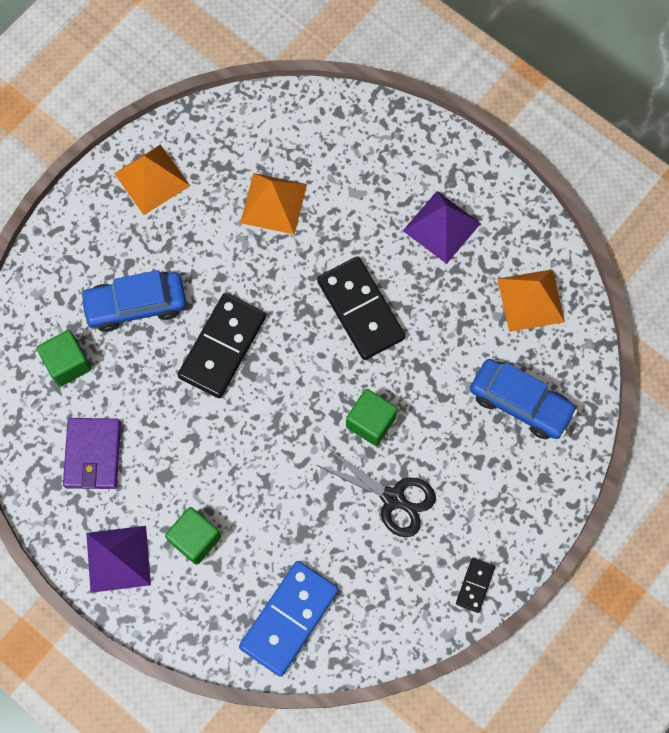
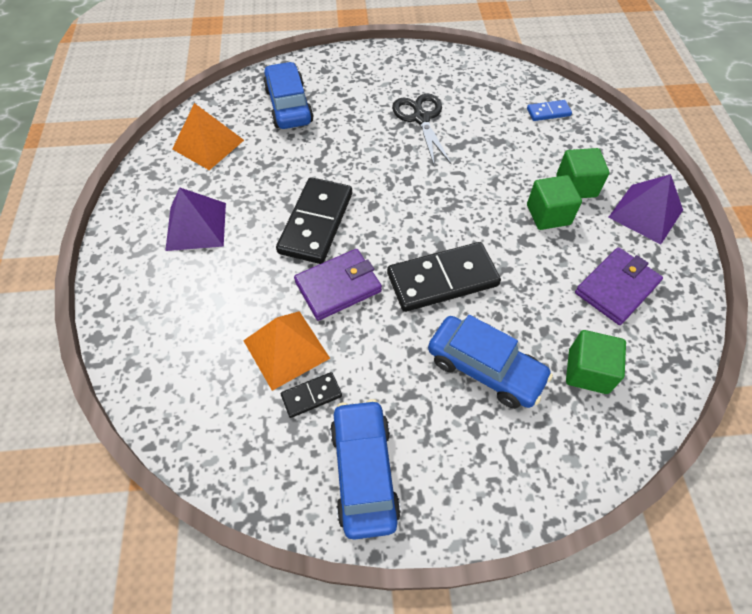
camera: 135 degrees left, 15 degrees down
orange pyramid [114,145,190,215] -> blue car [330,399,401,540]
blue domino [239,561,339,676] -> blue domino [527,100,572,121], size x0.48
green cube [346,389,398,446] -> green cube moved to [527,175,582,230]
black domino [456,558,495,613] -> black domino moved to [281,372,342,418]
none -> purple wallet [294,249,382,321]

